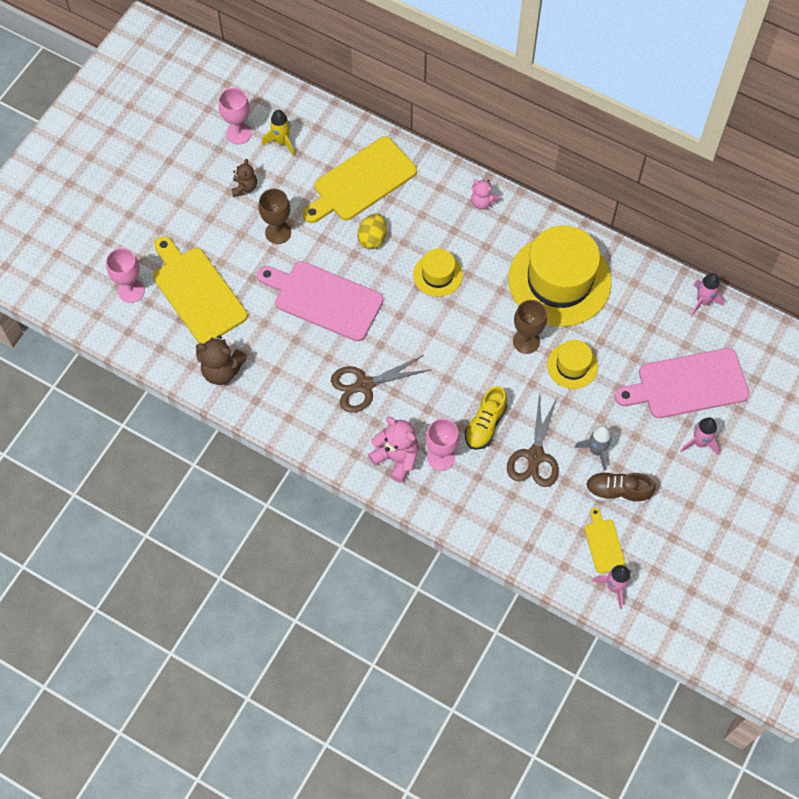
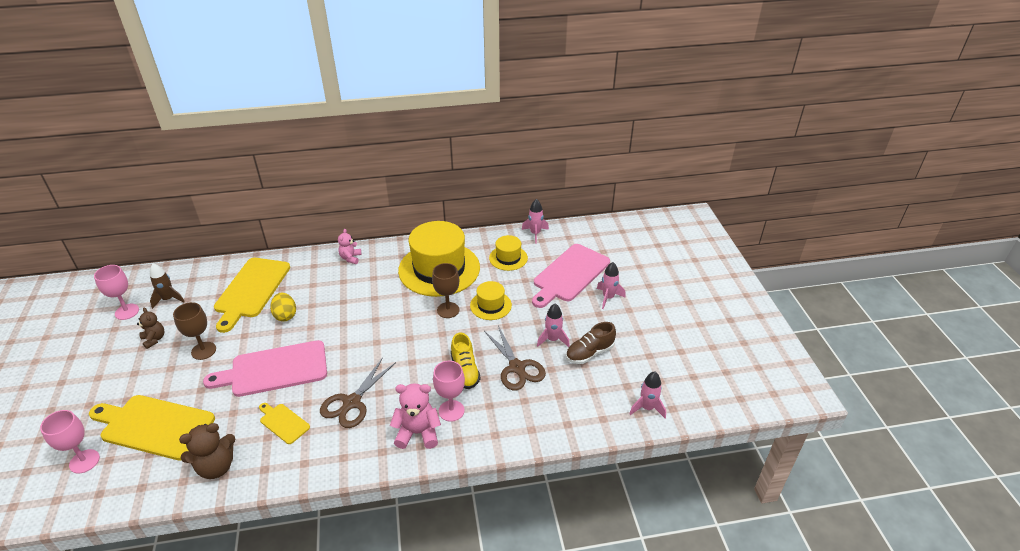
camera: 40 degrees left, 25 degrees down
yellow rocket [262,110,294,156] -> brown rocket [150,263,185,309]
yellow hat [413,249,463,297] -> yellow hat moved to [489,235,528,271]
pink teddy bear [471,179,499,210] -> pink teddy bear turned 105 degrees clockwise [338,229,361,264]
grey rocket [575,426,612,471] -> pink rocket [537,303,570,347]
yellow cutting board [584,507,626,574] -> yellow cutting board moved to [259,403,310,444]

